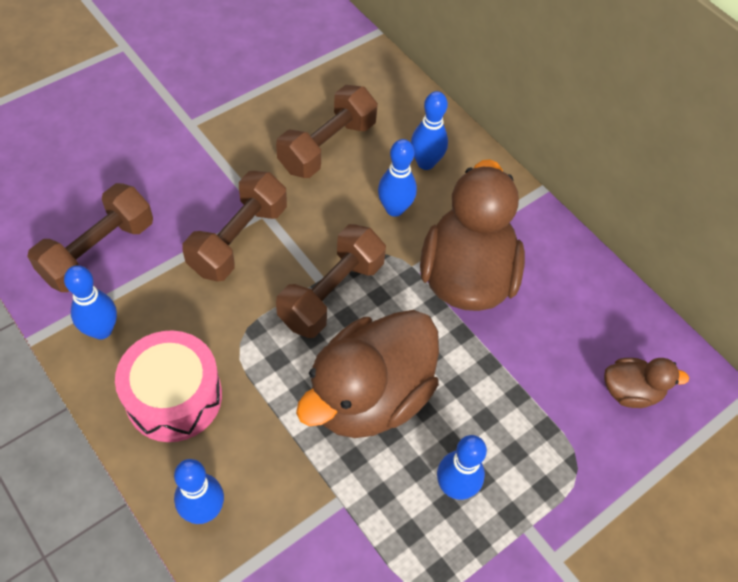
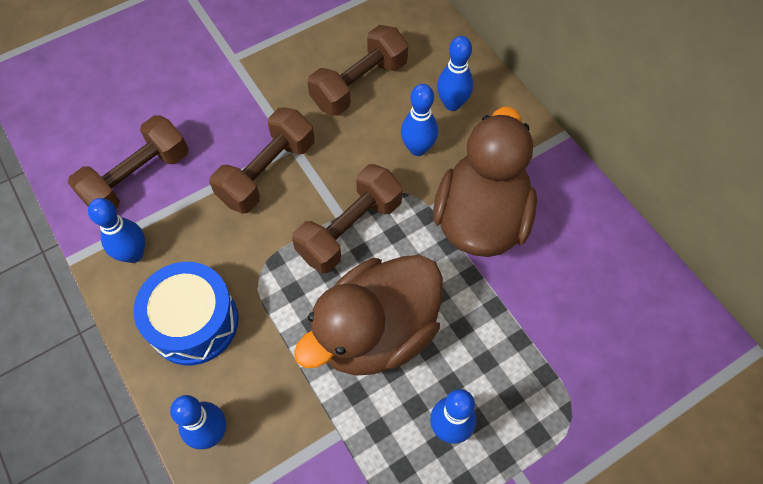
camera: 10 degrees right, 5 degrees up
pink drum [115,331,222,442] -> blue drum [134,262,239,365]
brown duck [604,358,689,408] -> none

